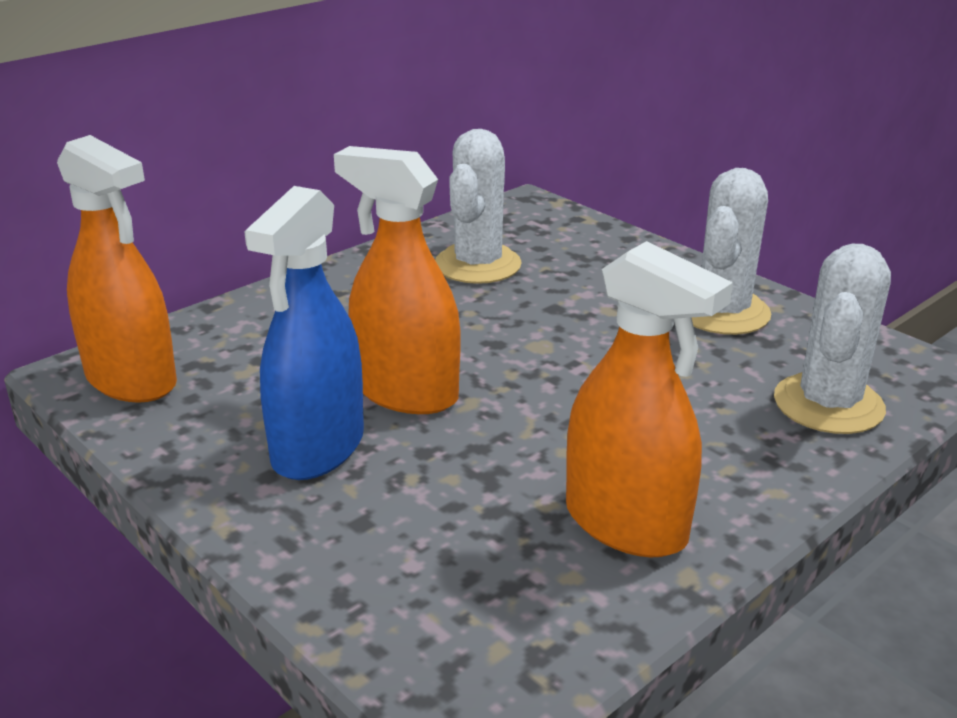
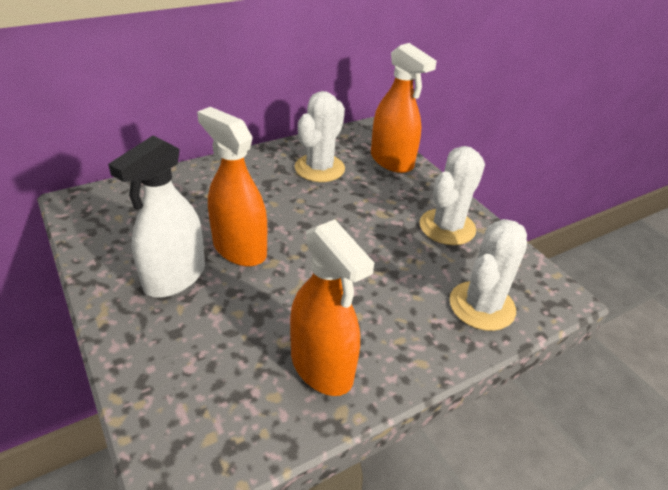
camera: 10 degrees right, 10 degrees up
orange spray bottle [57,135,177,403] -> orange spray bottle moved to [371,43,437,173]
blue spray bottle [244,186,364,480] -> white spray bottle [108,136,205,298]

